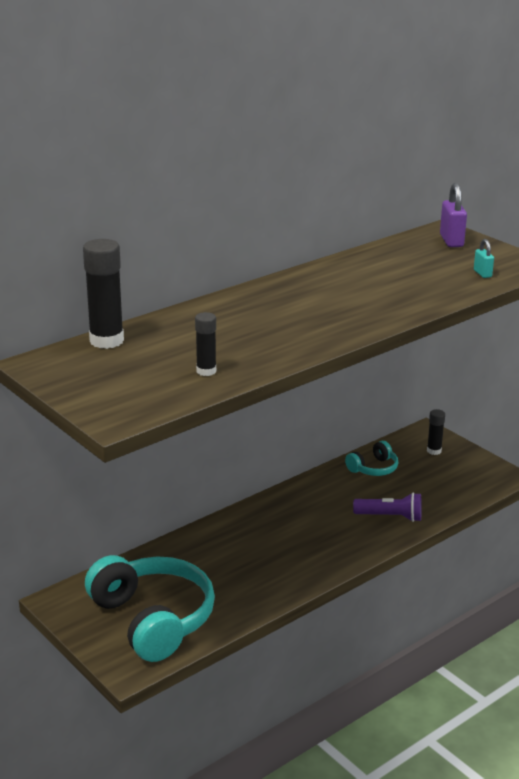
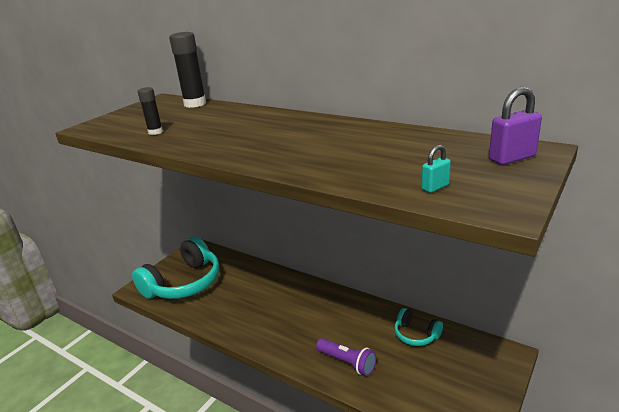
camera: 75 degrees right, 0 degrees up
purple flashlight [353,493,422,522] -> purple flashlight turned 45 degrees counterclockwise [316,338,376,376]
black glue stick [427,409,445,455] -> none

